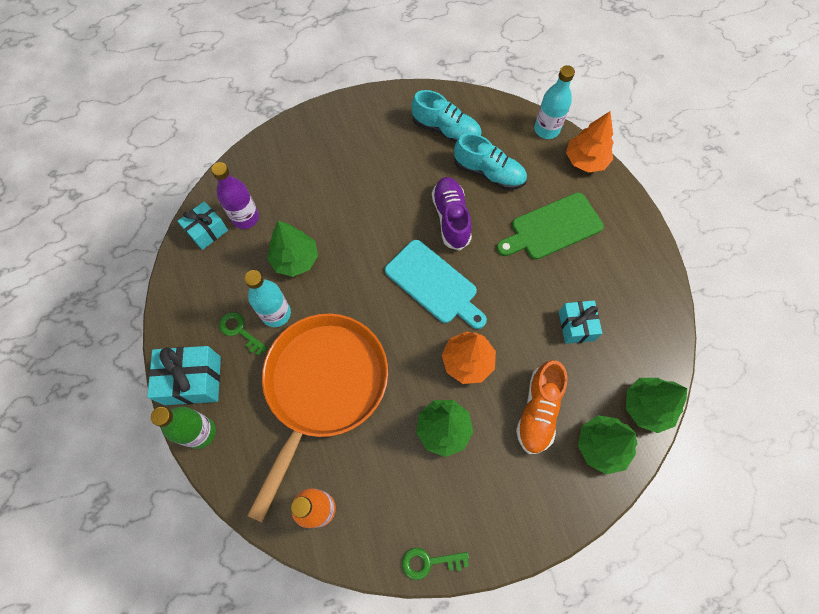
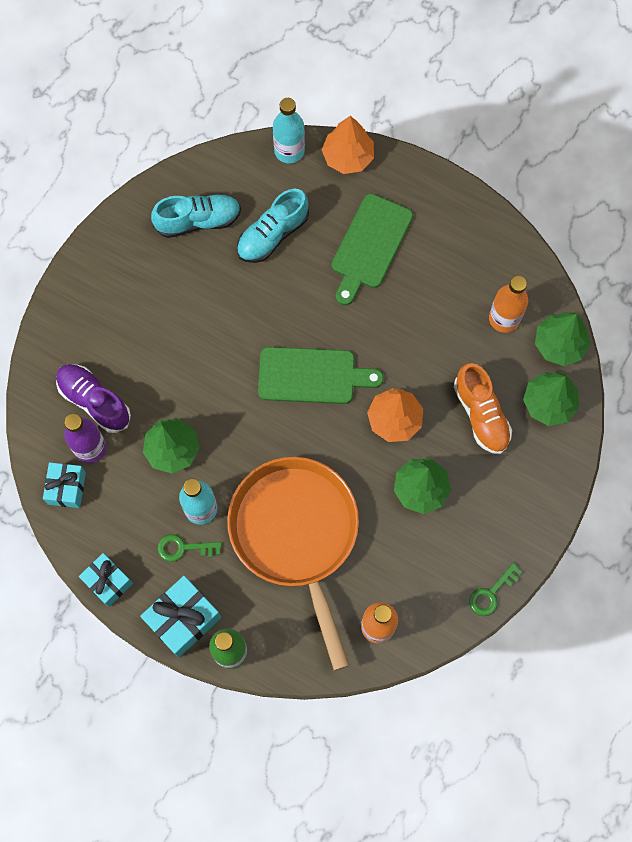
camera: 40 degrees left, 5 degrees up
turquoise cutting board [385,240,487,329] -> green cutting board [258,347,384,404]
purple shoe [432,177,472,251] -> purple shoe moved to [56,364,131,433]
turquoise shoe [454,133,527,190] -> turquoise shoe turned 150 degrees clockwise [237,189,309,263]
turquoise gift [559,300,602,344] -> turquoise gift moved to [79,553,133,607]
none -> orange bottle [489,276,528,333]

